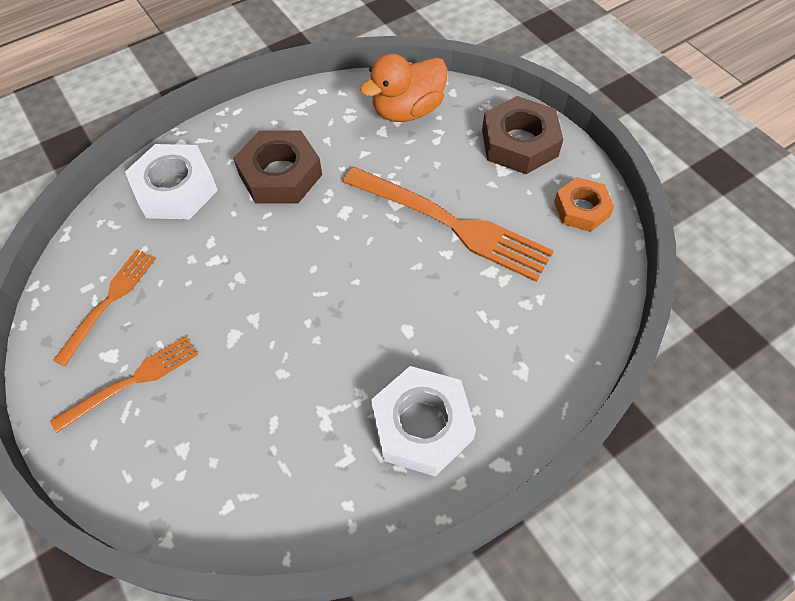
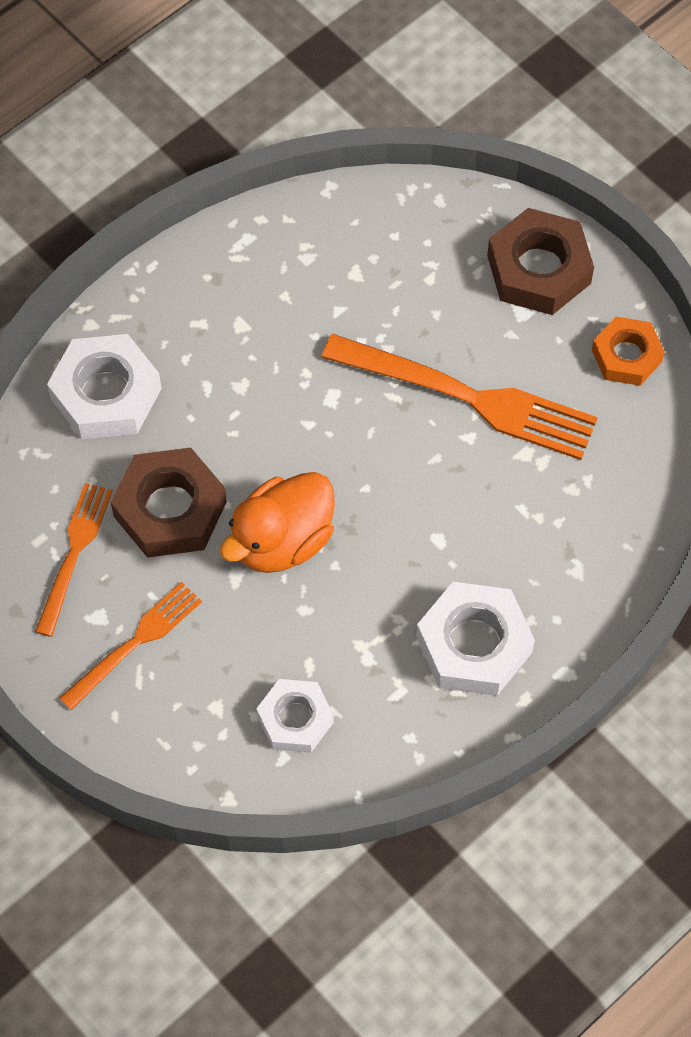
camera: 10 degrees left, 5 degrees up
brown nut [233,130,322,204] -> brown nut moved to [111,447,227,558]
orange duck [360,53,448,122] -> orange duck moved to [220,472,335,573]
none -> white nut [256,679,334,753]

